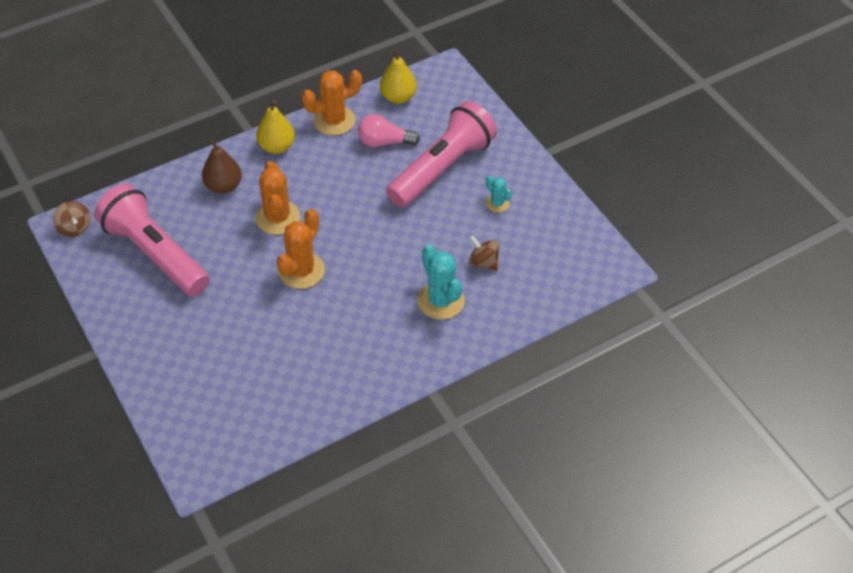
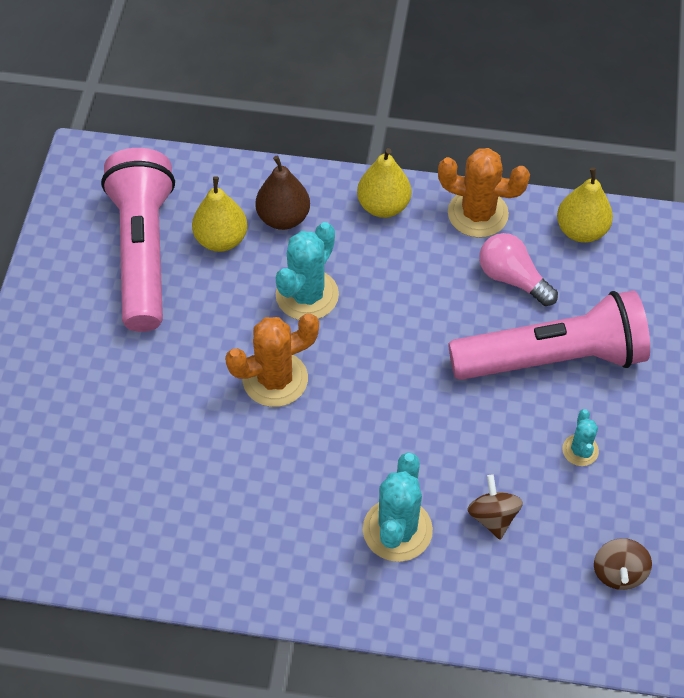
camera: 40 degrees right, 5 degrees up
brown spinning top [53,201,91,237] -> brown spinning top moved to [594,538,652,590]
orange cactus [255,161,300,235] -> turquoise cactus [275,222,339,320]
none -> yellow pear [192,176,248,252]

